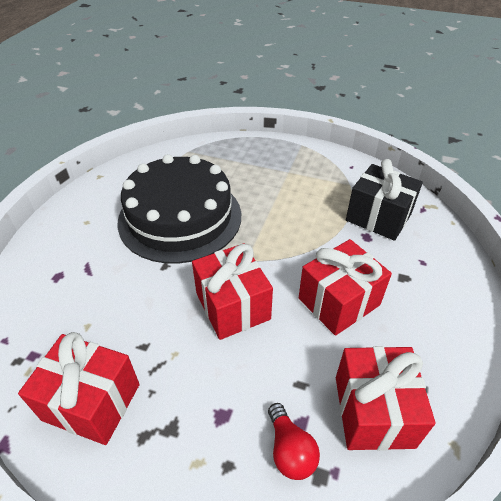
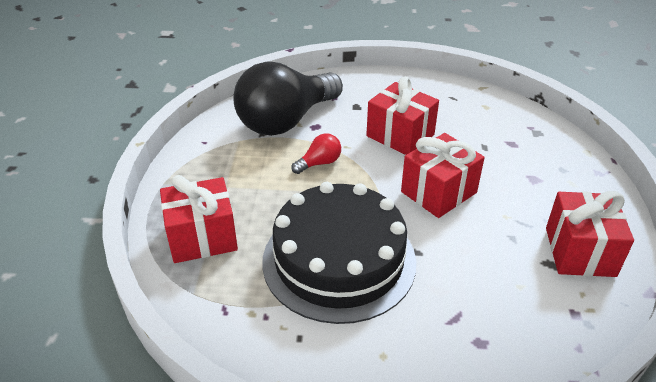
camera: 105 degrees left, 5 degrees down
red light bulb [268,403,320,480] -> red light bulb moved to [291,133,341,174]
red gift [336,346,436,451] -> red gift moved to [160,175,238,263]
black gift [346,159,423,241] -> black light bulb [234,62,343,136]

